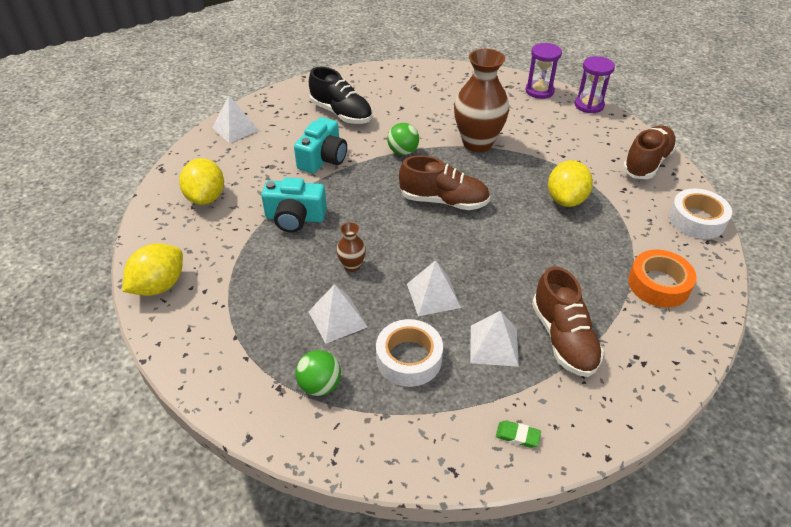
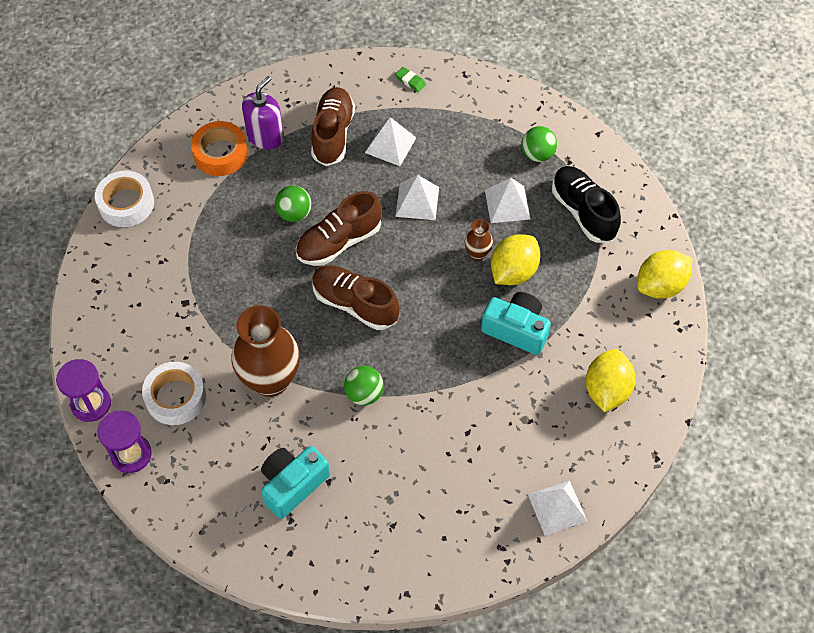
camera: 160 degrees left, 15 degrees up
turquoise camera [294,117,347,173] -> turquoise camera moved to [261,446,330,519]
black shoe [309,67,372,124] -> black shoe moved to [552,166,621,243]
white tape [376,319,443,387] -> white tape moved to [142,362,206,425]
yellow lemon [548,160,593,207] -> yellow lemon moved to [491,234,540,285]
brown shoe [623,125,677,179] -> brown shoe moved to [296,191,382,266]
none -> purple soap dispenser [242,76,284,150]
none -> green ball [275,185,312,222]

